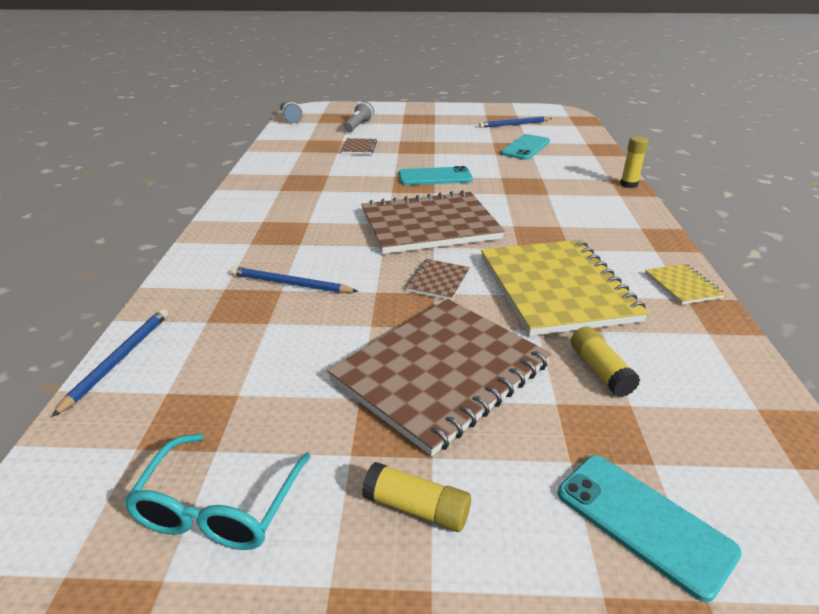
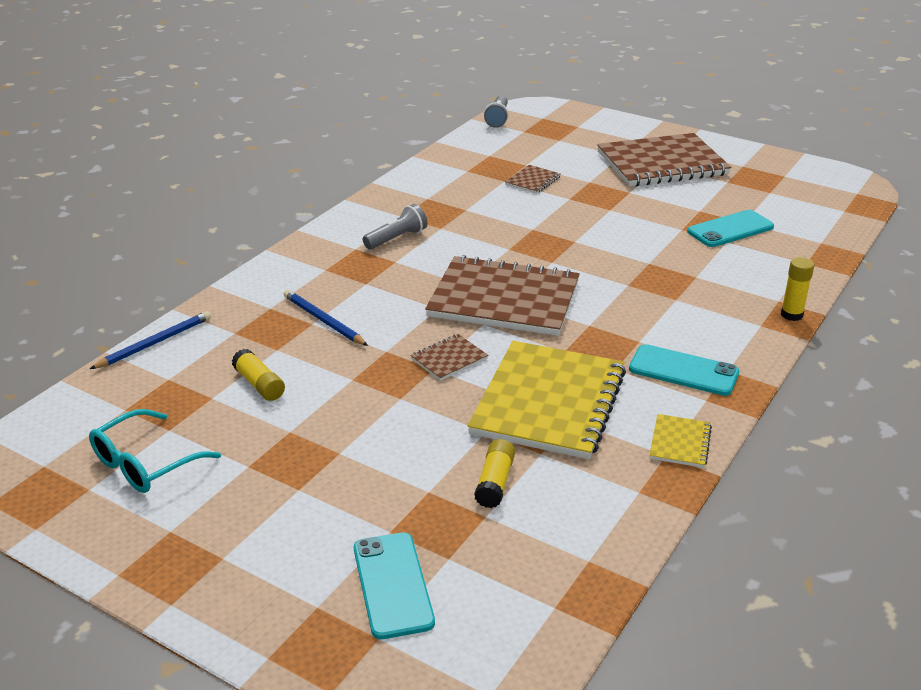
camera: 30 degrees right, 0 degrees up
brown notebook [327,299,551,456] -> brown notebook moved to [597,133,732,187]
grey flashlight [343,101,374,132] -> grey flashlight moved to [363,204,428,249]
yellow glue stick [362,462,471,532] -> yellow glue stick moved to [232,349,285,401]
turquoise phone [399,166,473,185] -> turquoise phone moved to [629,344,739,396]
blue pencil [479,117,552,128] -> none

